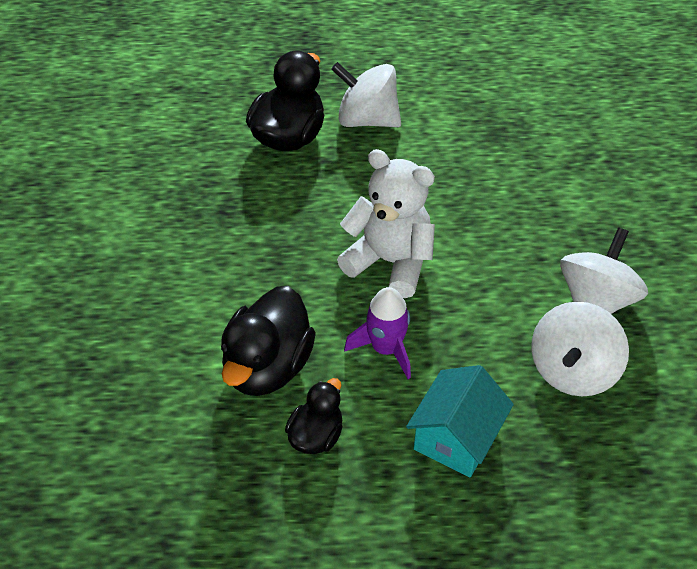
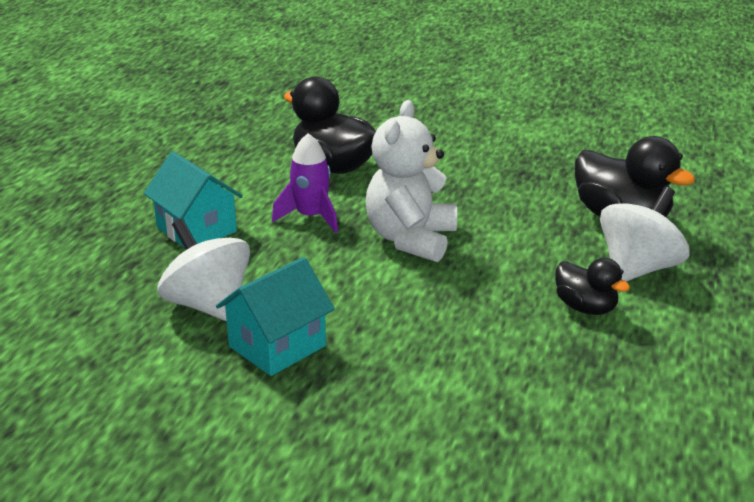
camera: 110 degrees right, 20 degrees down
black duck [285,378,343,454] -> black duck moved to [555,258,630,315]
white teddy bear [337,149,435,298] -> white teddy bear turned 150 degrees clockwise [365,100,457,262]
white spinning top [560,227,648,314] -> turquoise house [216,257,335,376]

